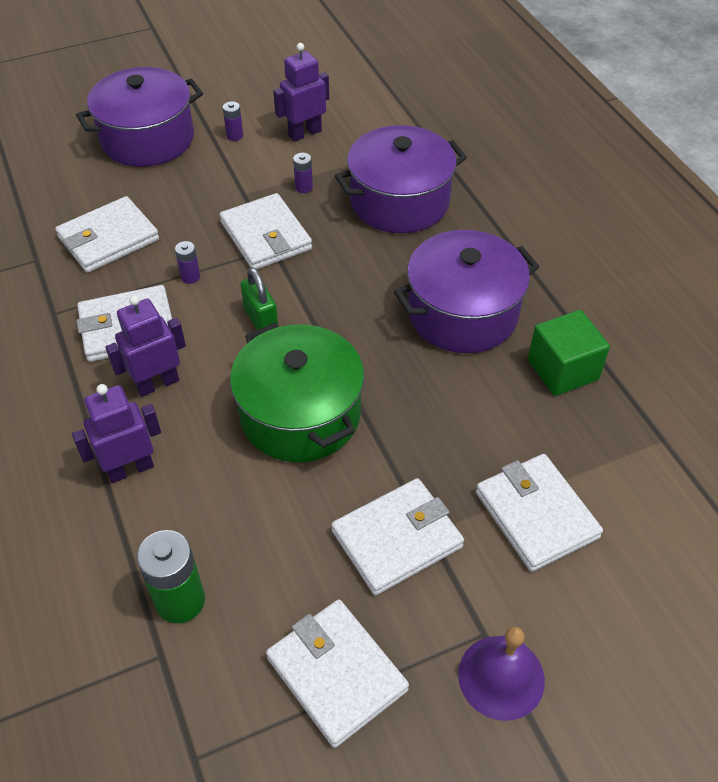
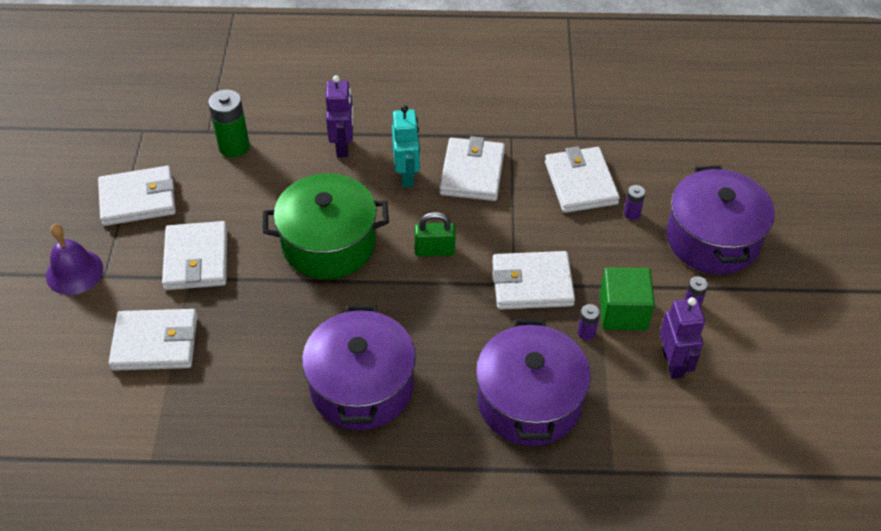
camera: 115 degrees right, 0 degrees up
purple robot [105,295,186,397] -> turquoise robot [392,105,420,188]
purple battery [175,241,200,284] -> purple battery moved to [624,185,645,220]
green cube [528,310,610,396] -> green cube moved to [600,267,655,330]

